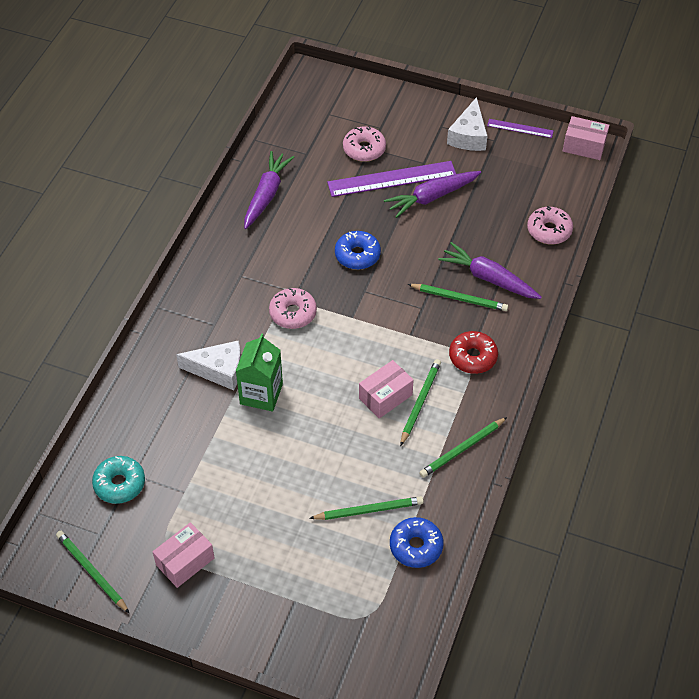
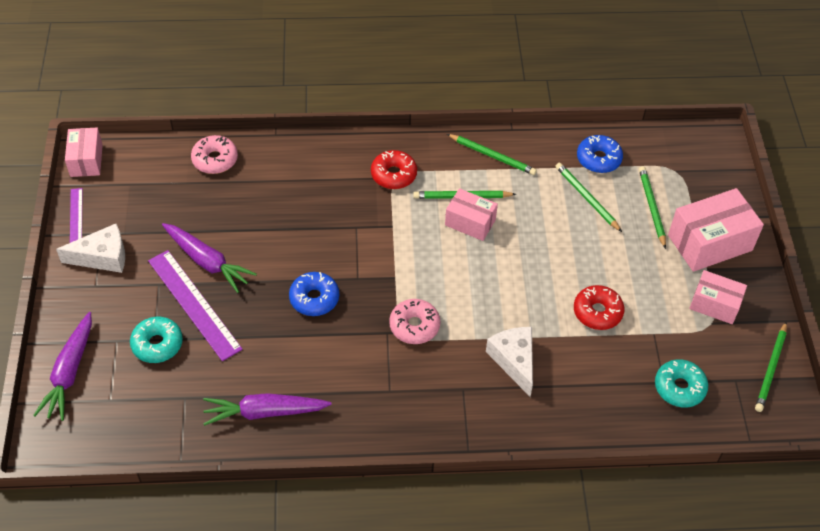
camera: 115 degrees left, 0 degrees up
green carton [236,333,283,412] -> none
pink donut [343,126,386,162] -> turquoise donut [130,317,183,363]
green pencil [408,284,508,311] -> green pencil moved to [639,166,666,249]
purple carrot [438,242,542,299] -> purple carrot moved to [33,312,92,421]
none -> red donut [574,285,624,330]
none -> pink box [668,188,764,272]

